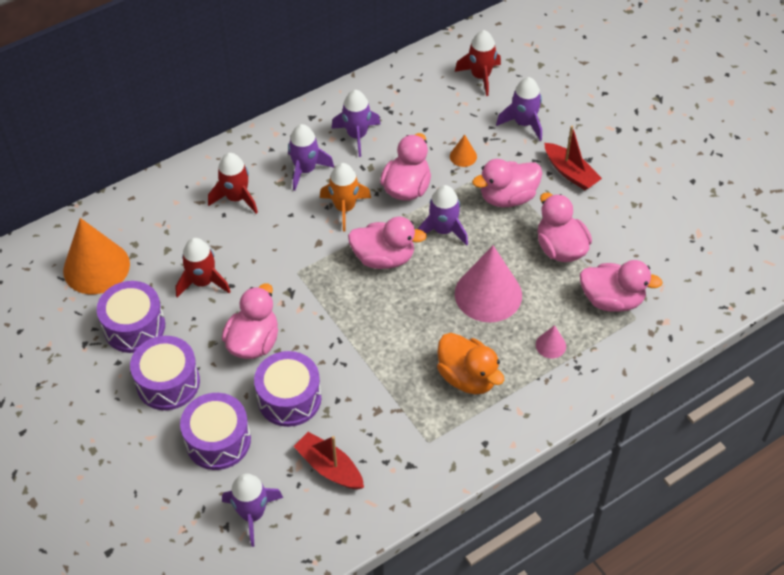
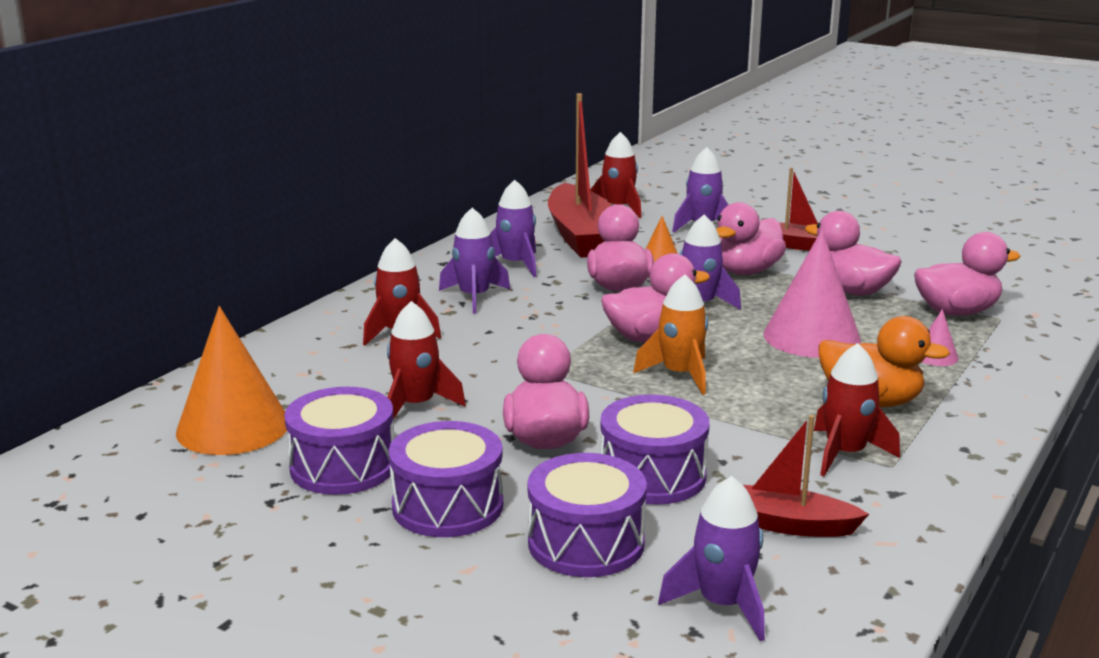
camera: 25 degrees left, 30 degrees down
orange rocket [320,163,371,231] -> orange rocket moved to [633,275,708,395]
none -> red boat [548,93,612,258]
none -> red rocket [814,343,900,477]

